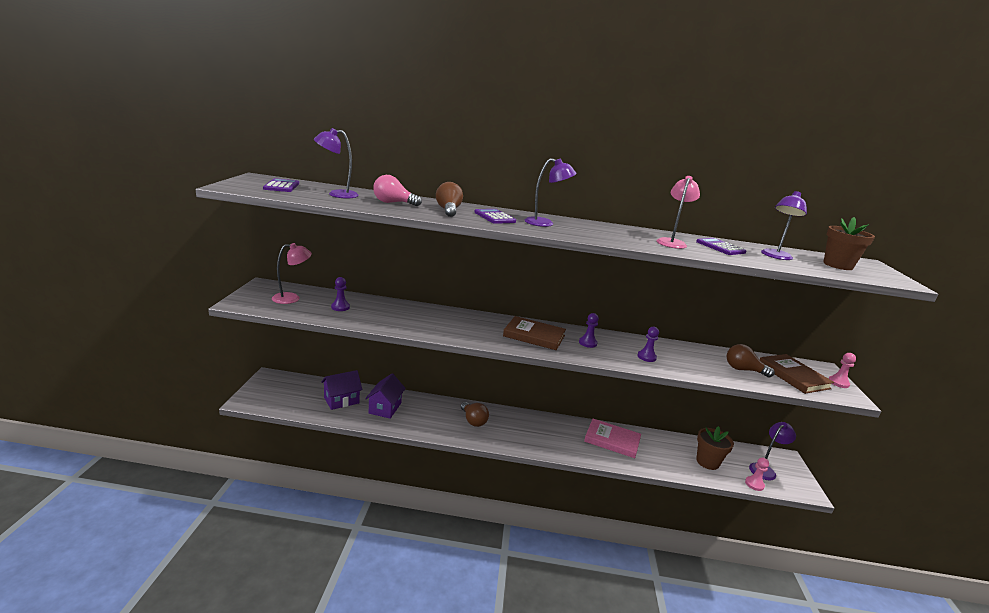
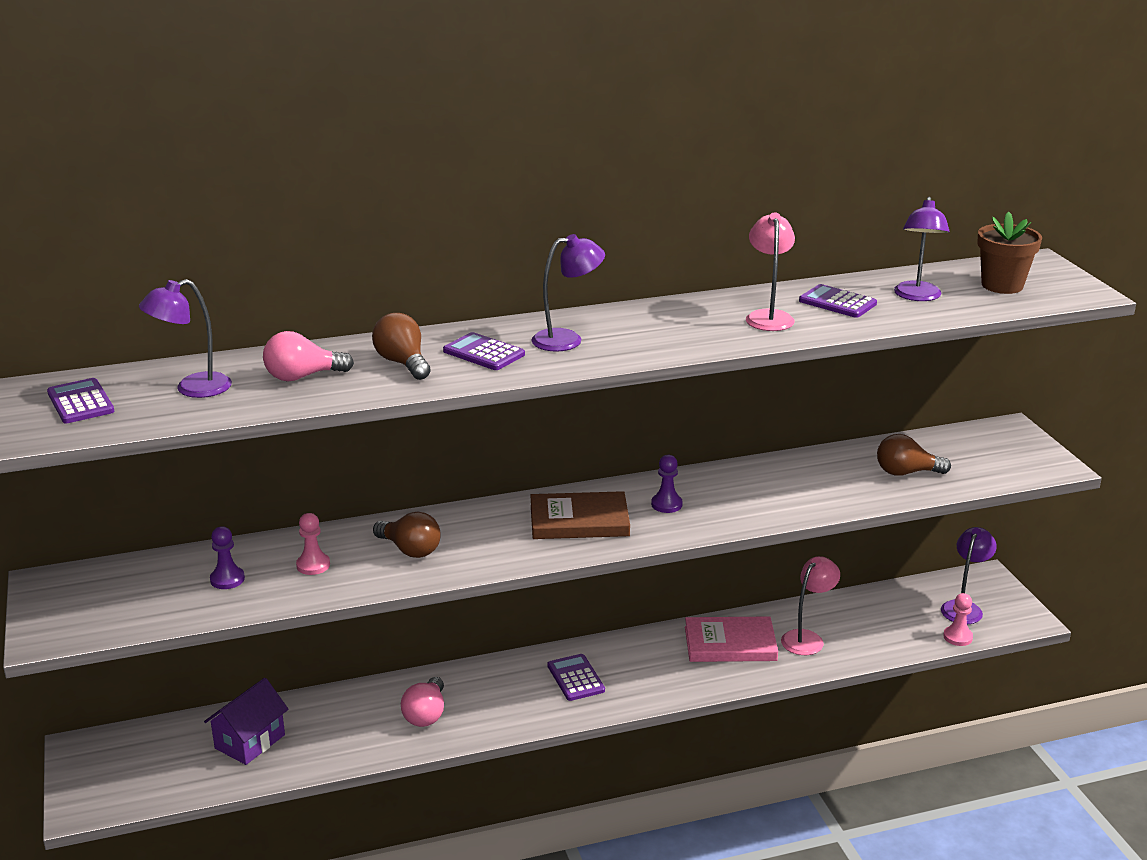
camera: 20 degrees left, 5 degrees up
pink lamp [272,243,312,304] -> pink lamp moved to [781,556,840,655]
purple house [365,374,406,419] -> none
brown light bulb [461,402,489,427] -> brown light bulb moved to [373,512,441,558]
purple pawn [637,327,659,362] -> none
brown flower pot [696,426,734,470] -> none
brown book [760,354,834,394] -> none
pink pawn [829,353,856,388] -> pink pawn moved to [296,513,330,575]
none -> pink light bulb [401,677,444,727]
none -> purple calculator [547,654,605,701]

